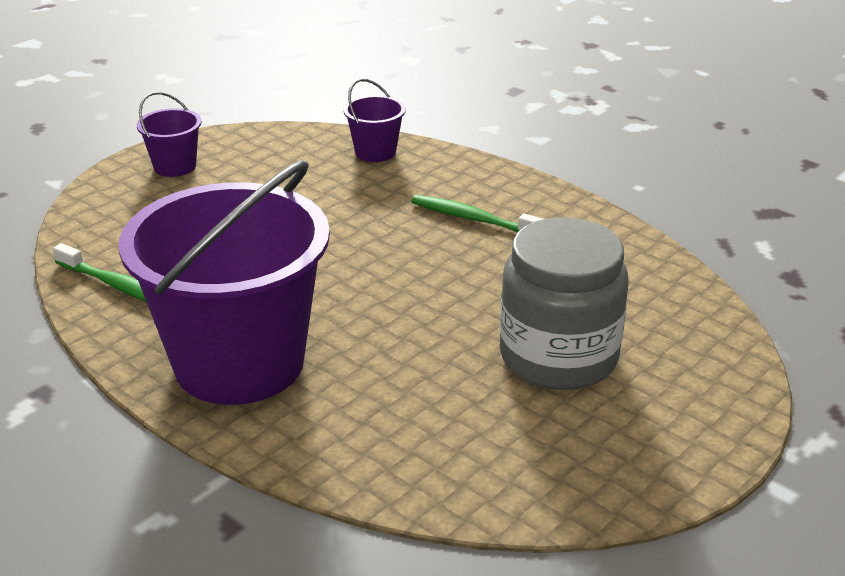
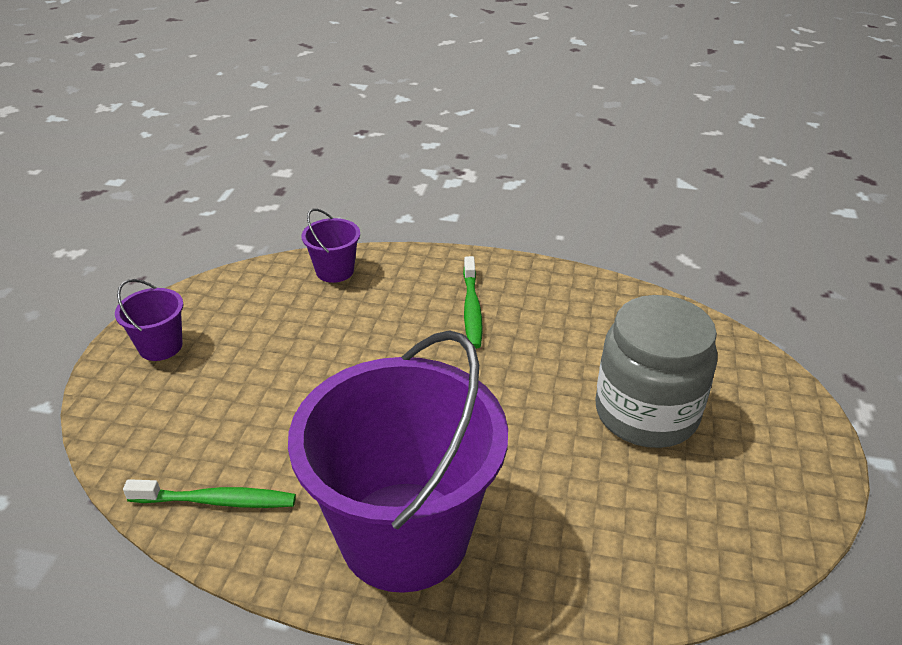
camera: 30 degrees left, 5 degrees up
green toothbrush [411,195,543,233] -> green toothbrush turned 90 degrees counterclockwise [463,256,483,349]

